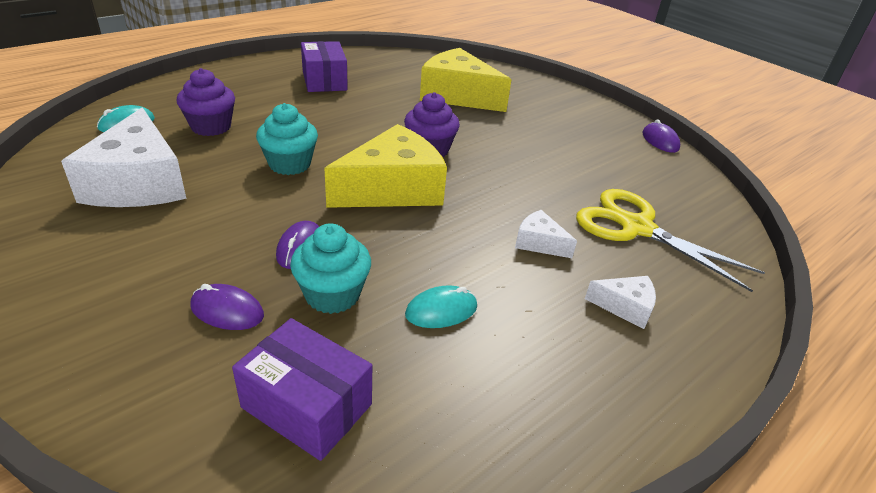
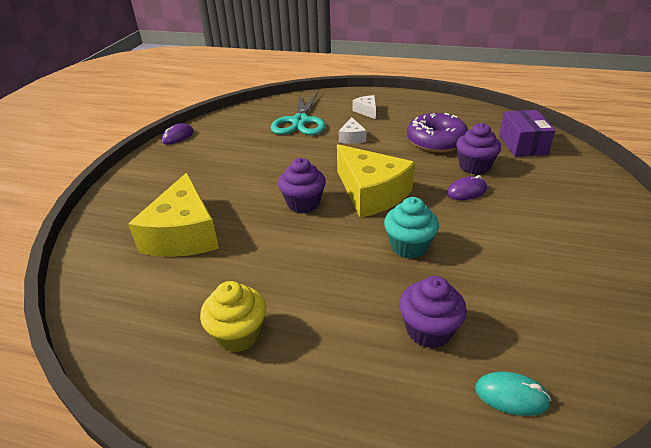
camera: 120 degrees left, 0 degrees up
white cheese [61,108,186,207] -> none
purple mouse [190,284,264,330] -> none
turquoise cupcake [290,224,371,314] -> purple cupcake [456,123,501,175]
purple box [301,41,348,92] -> yellow cupcake [200,281,266,353]
yellow cheese [324,124,447,208] -> yellow cheese turned 150 degrees counterclockwise [337,144,415,218]
turquoise mouse [405,285,477,328] -> purple donut [407,113,468,153]
yellow scissors [576,189,765,292] -> turquoise scissors [271,91,325,135]

